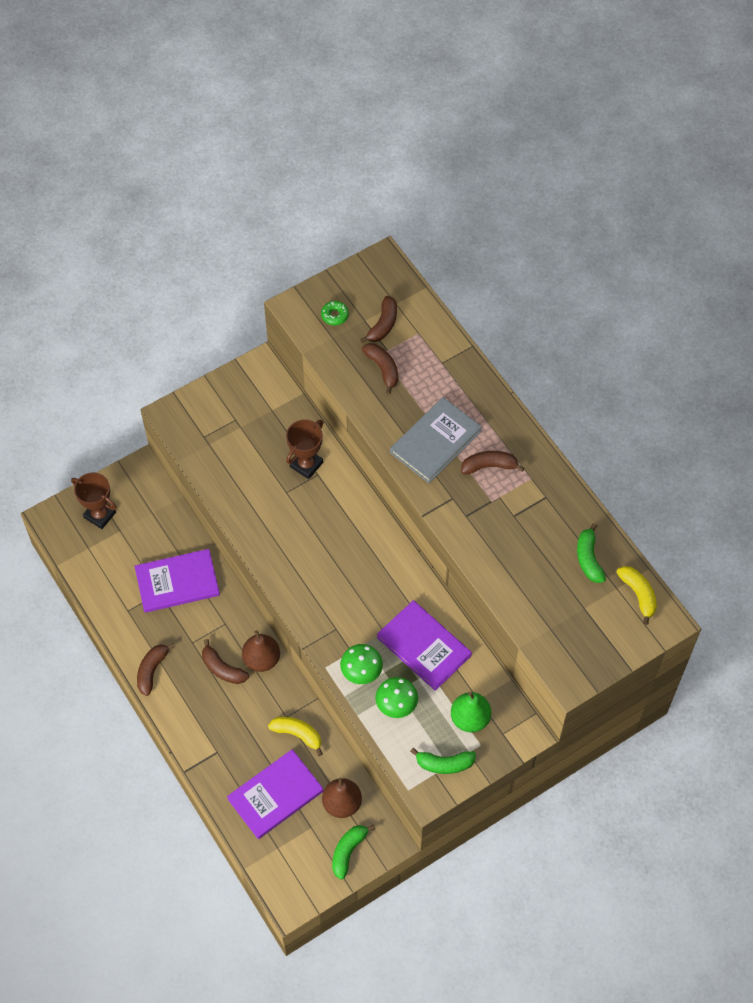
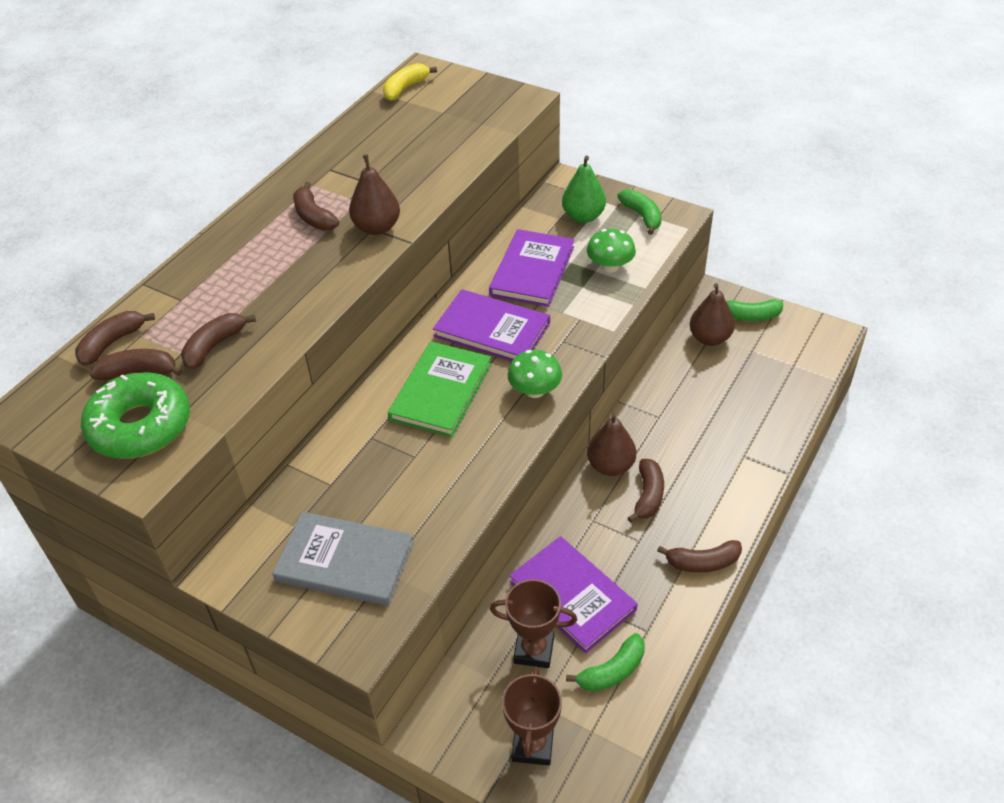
camera: 115 degrees left, 15 degrees down
purple book [227,749,323,839] -> purple book moved to [433,289,550,361]
yellow banana [268,717,323,756] -> none
brown trophy [286,420,323,479] -> brown trophy moved to [490,579,577,668]
green donut [321,301,349,325] -> green donut [81,372,190,459], size x2.38
green mushroom [340,644,383,684] -> green mushroom moved to [508,350,562,398]
grey book [390,397,482,483] -> grey book moved to [272,512,414,606]
green banana [577,523,606,583] -> green banana moved to [566,633,645,692]
none -> brown banana [75,311,155,366]
none -> brown pear [349,154,400,235]
none -> green book [388,341,492,437]

